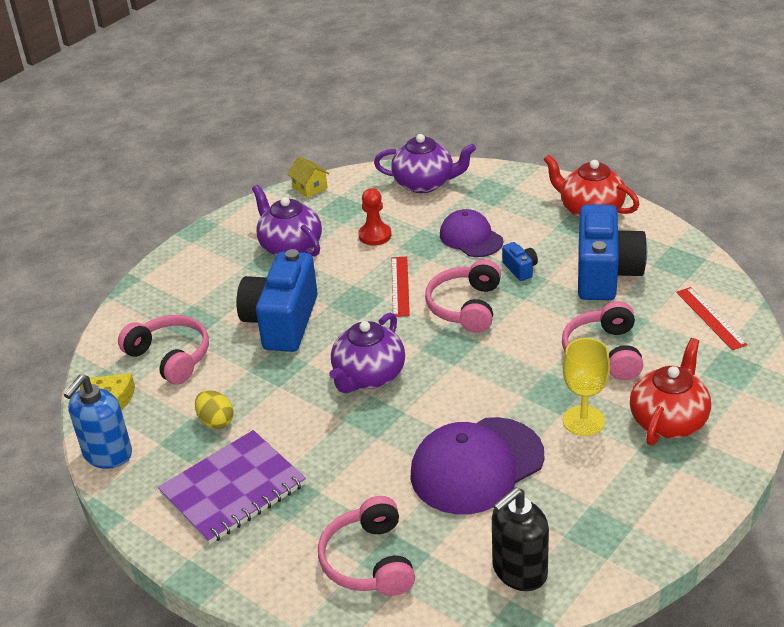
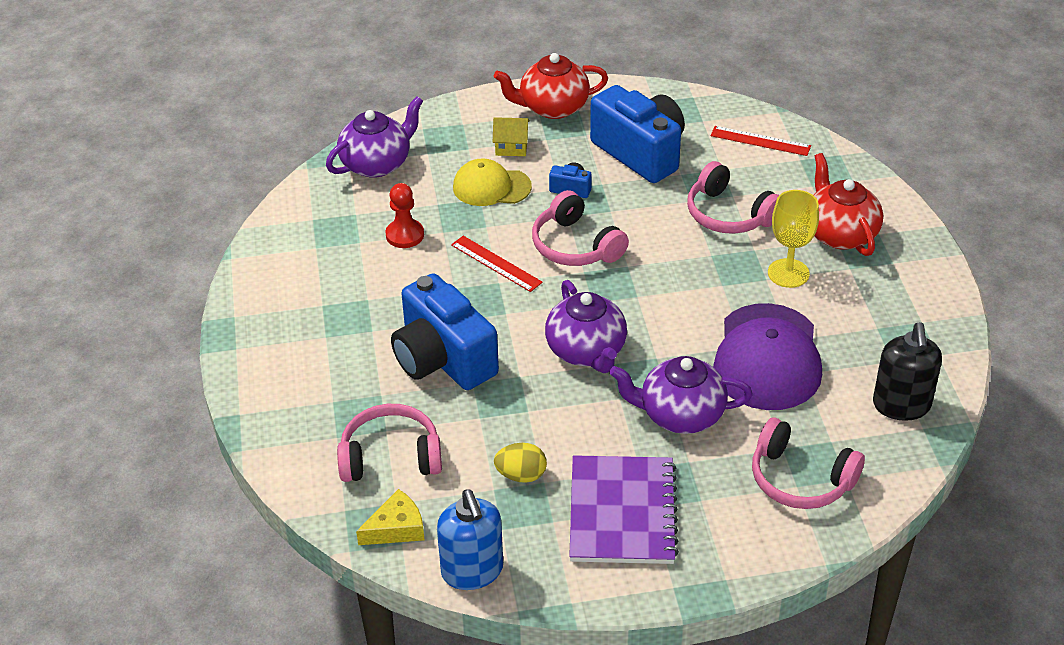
camera: 50 degrees left, 5 degrees up
purple teapot [252,185,322,256] -> purple teapot moved to [610,356,753,434]
yellow house [287,156,329,198] -> yellow house moved to [493,117,530,156]
purple cap [440,209,503,257] -> yellow cap [453,159,532,206]

